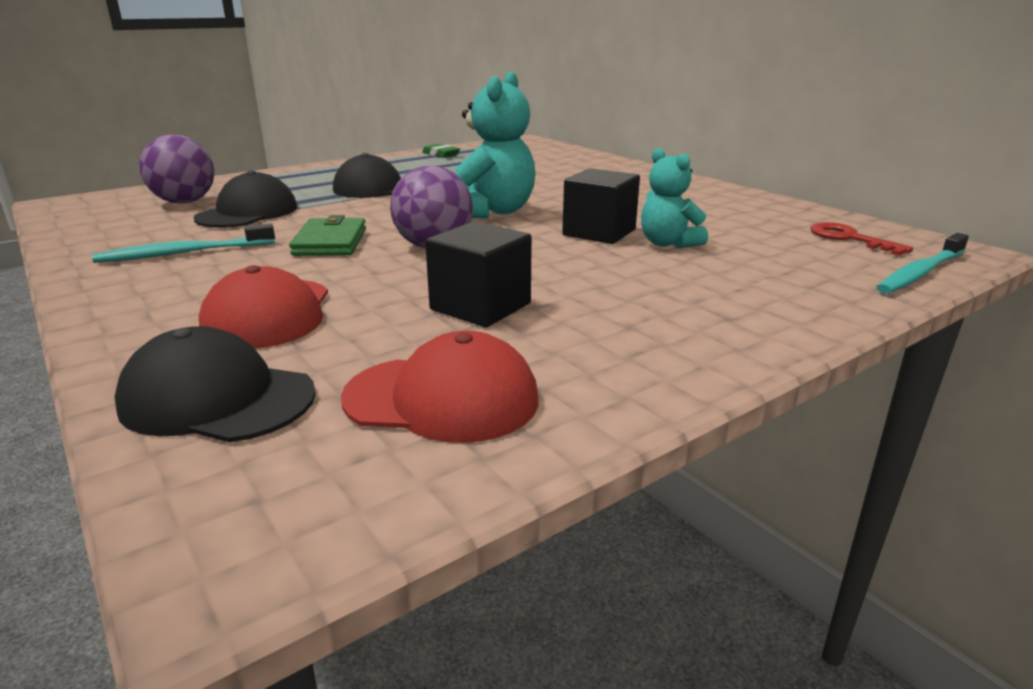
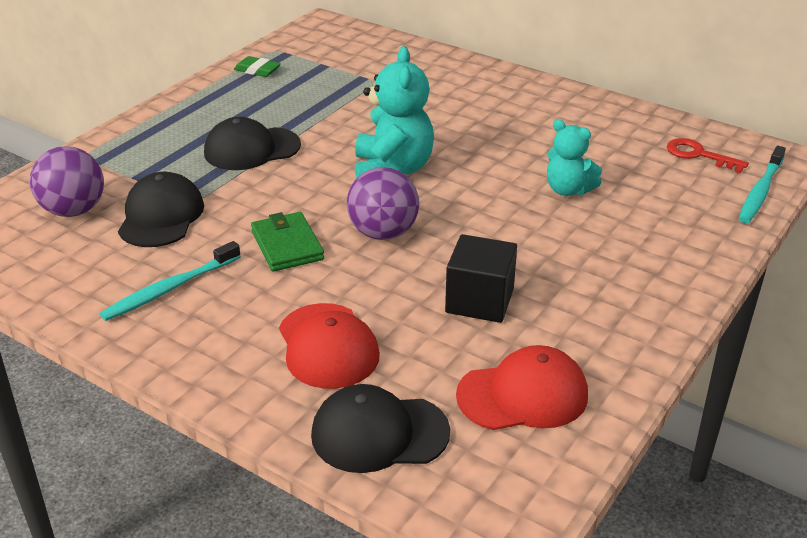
camera: 20 degrees left, 10 degrees up
black cube [562,168,640,244] -> none

